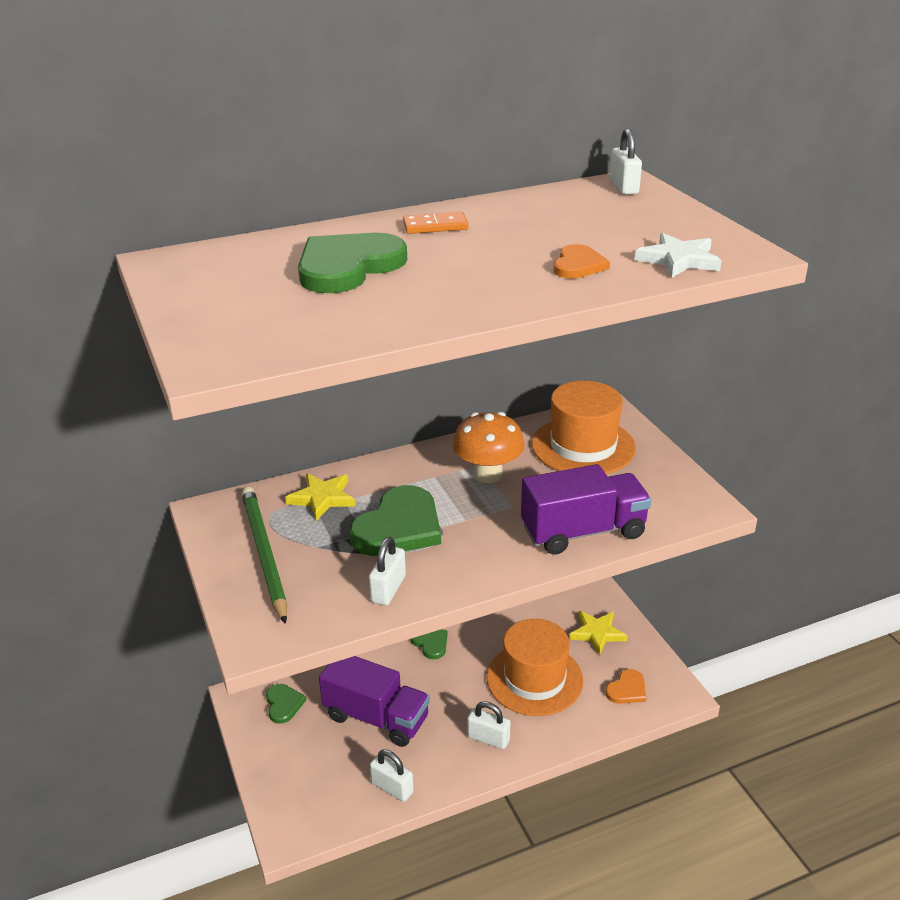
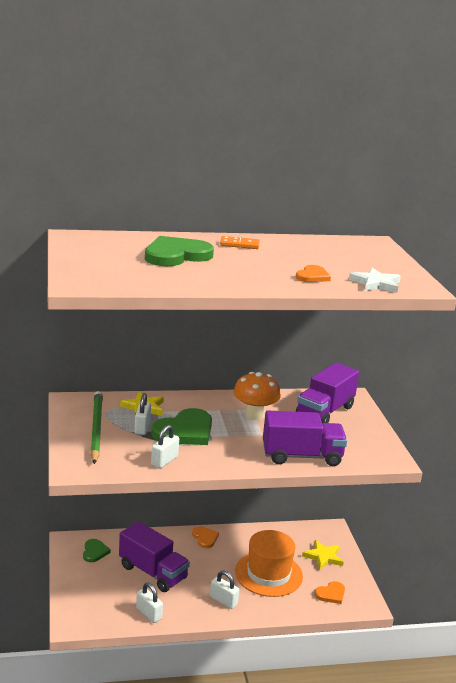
camera: 10 degrees right, 10 degrees down
green heart [410,629,447,659] -> orange heart [192,526,219,548]
orange hat [532,381,636,474] -> purple truck [296,363,359,423]
white padlock [610,128,642,195] -> white padlock moved to [134,393,151,435]

